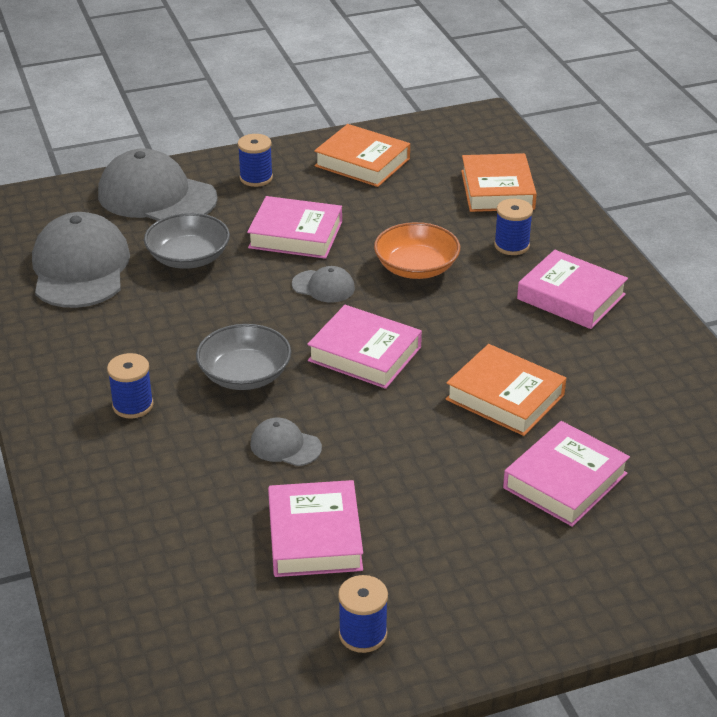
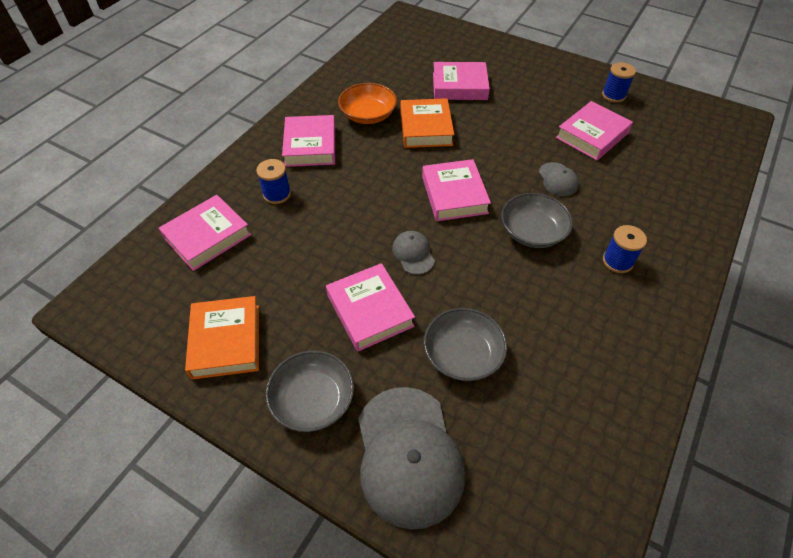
camera: 130 degrees left, 15 degrees up
grey cap [32,212,130,308] -> none
blue spool [238,134,273,187] -> grey bowl [265,350,354,432]
orange bowl [374,222,460,279] -> orange bowl moved to [338,83,397,124]
orange book [461,153,537,212] -> pink book [159,195,251,271]

